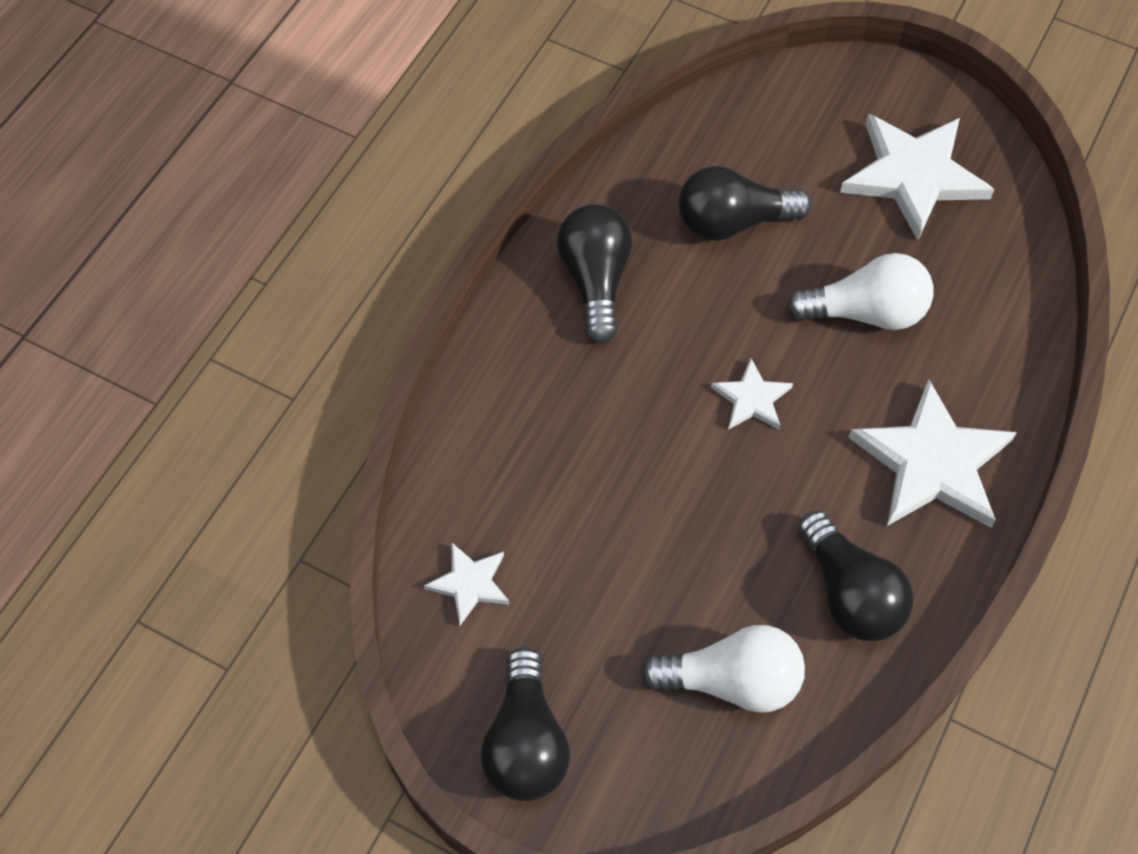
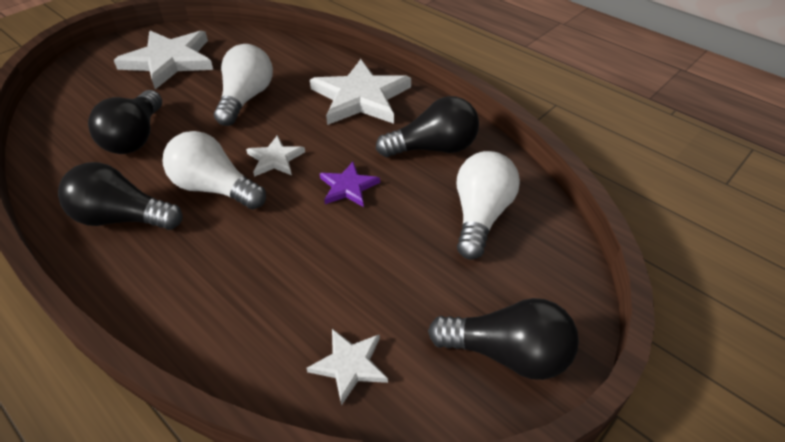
camera: 75 degrees left, 15 degrees down
none -> white light bulb [163,131,266,210]
none -> purple star [320,162,380,207]

